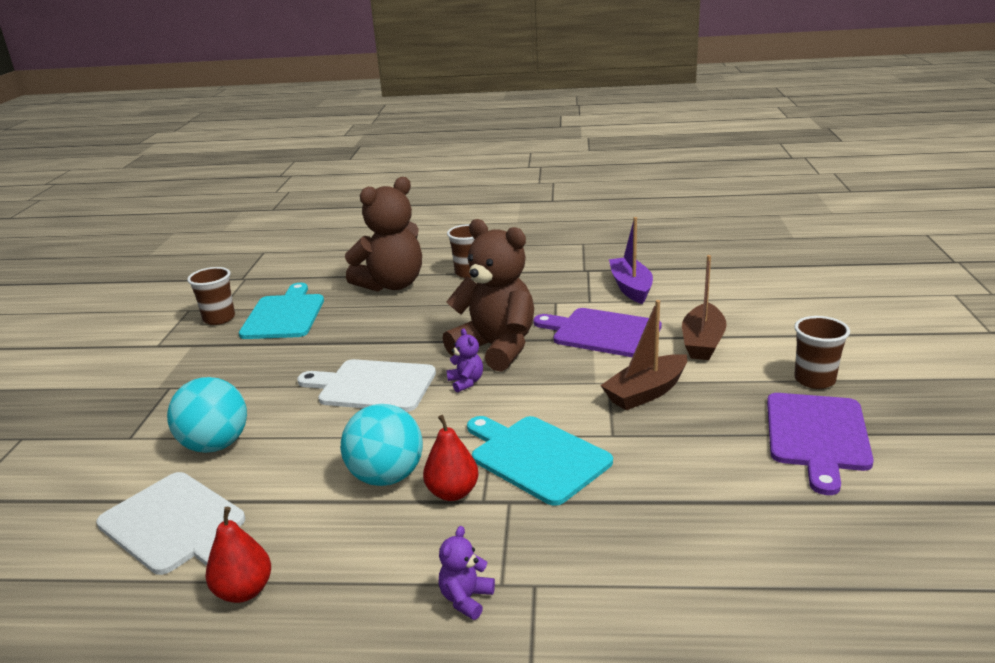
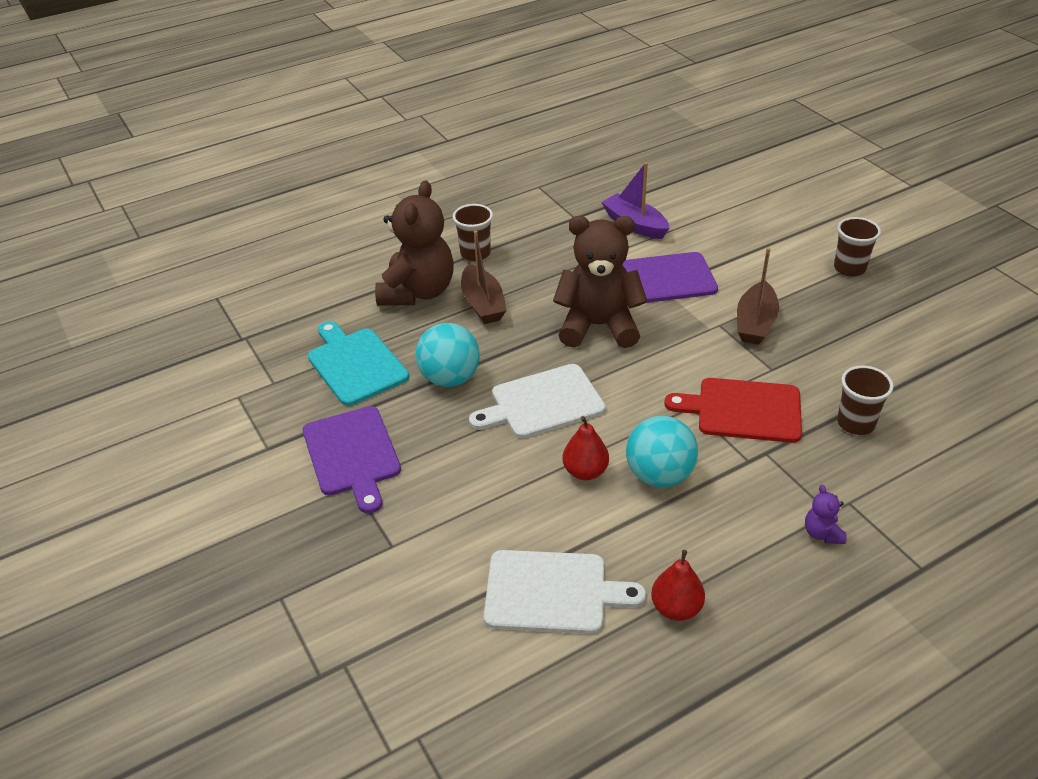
camera: 35 degrees left, 15 degrees up
turquoise ball [167,377,247,453] -> turquoise ball moved to [415,323,480,387]
brown cup [187,267,235,325] -> brown cup moved to [837,365,894,435]
red pear [423,415,479,501] -> red pear moved to [562,416,609,480]
purple teddy bear [447,328,483,393] -> none
turquoise cutting board [467,416,613,506] -> red cutting board [664,378,802,443]
brown boat [682,255,727,360] -> brown boat moved to [461,230,506,324]
purple cutting board [767,393,874,495] -> purple cutting board moved to [303,406,401,514]

